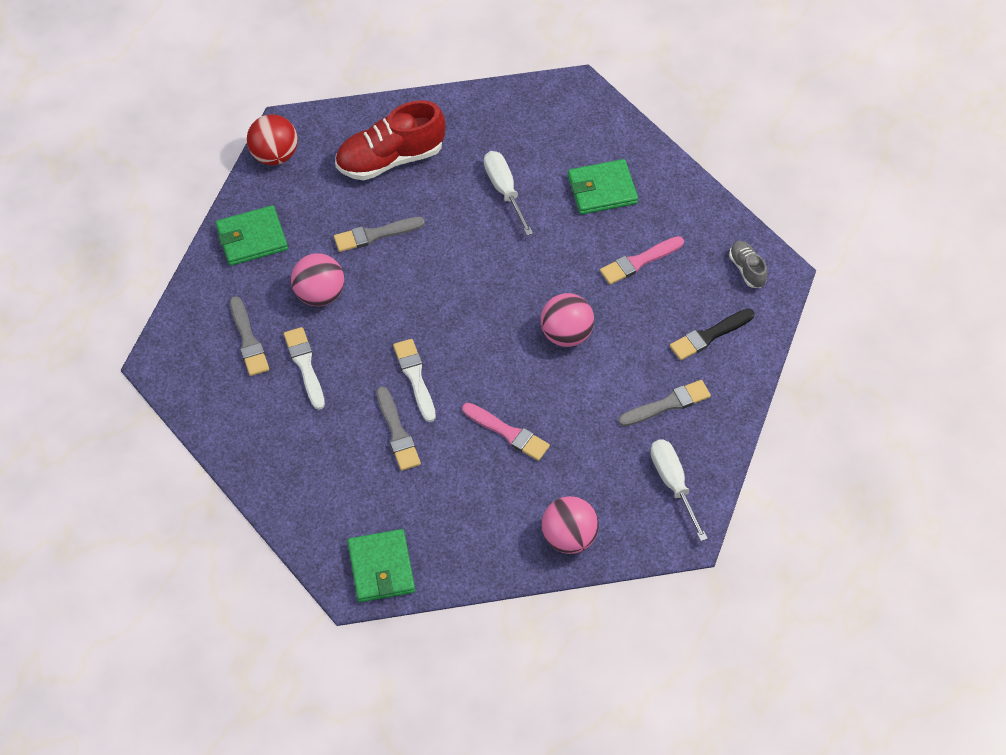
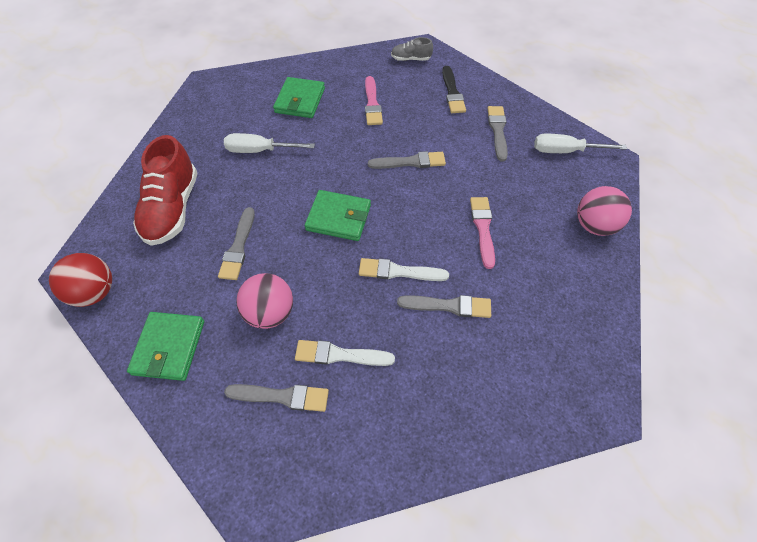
camera: 65 degrees left, 0 degrees up
green wallet [347,529,415,602] -> green wallet moved to [305,190,371,241]
pink brush [462,403,550,461] -> pink brush turned 60 degrees counterclockwise [470,197,495,269]
pink ball [540,293,594,347] -> grey brush [368,151,446,169]

